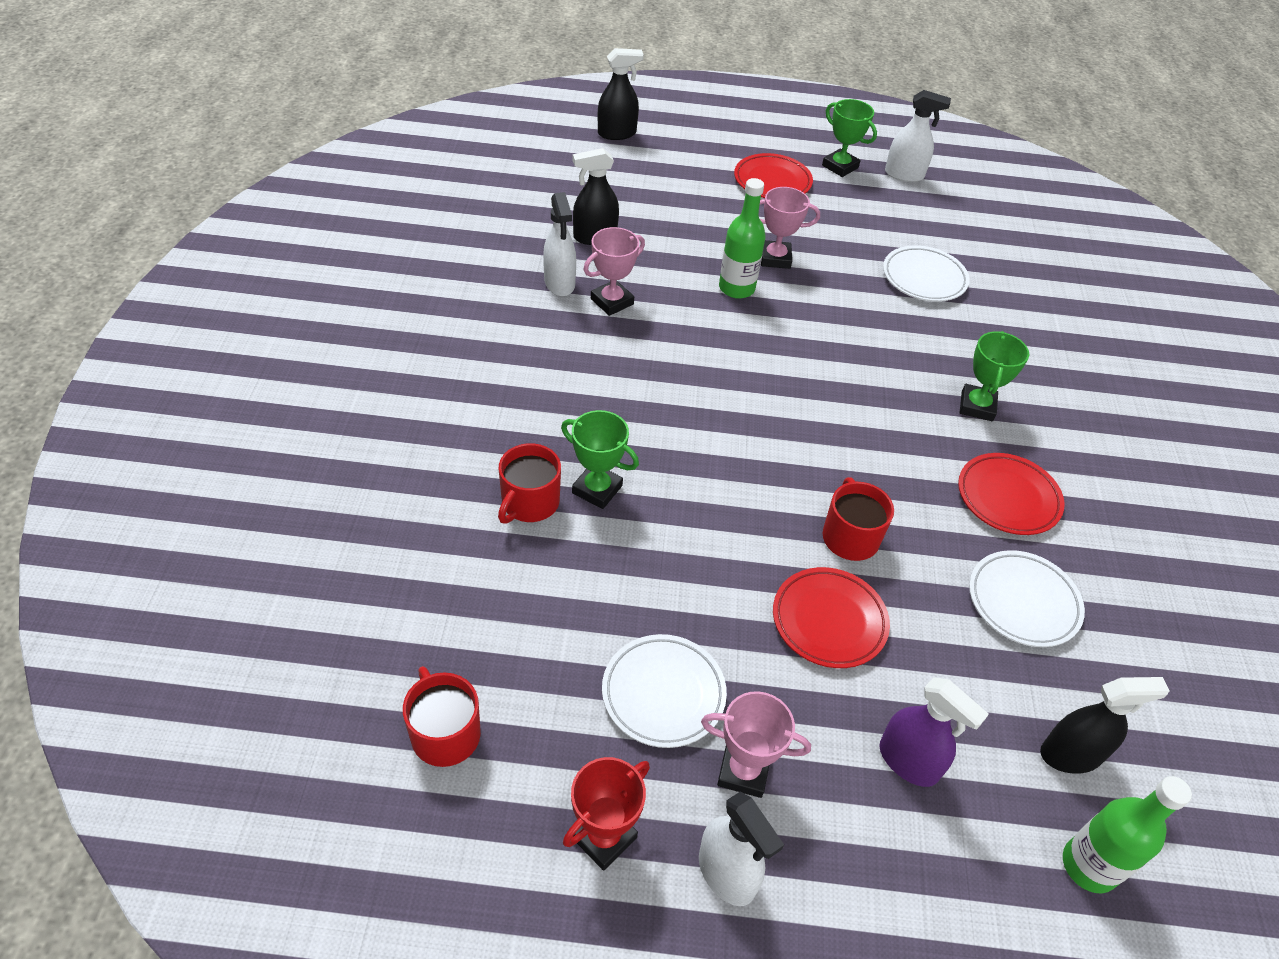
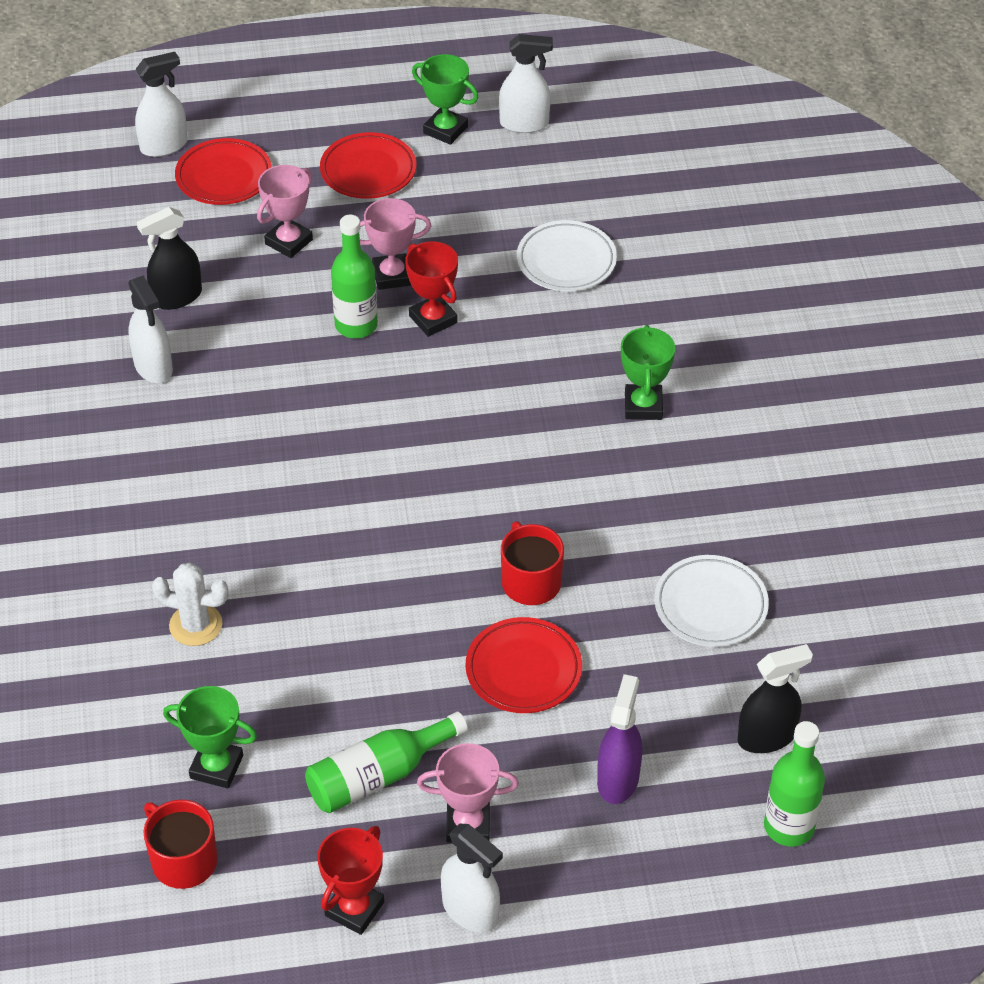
camera: 10 degrees left, 0 degrees up
red mug [498,443,561,524] -> white cactus [152,563,228,646]
green trophy [561,410,639,509] -> green trophy moved to [163,686,257,788]
pink trophy [584,227,645,316] -> pink trophy moved to [257,165,313,258]
black spray bottle [598,48,644,140] -> white spray bottle [135,52,188,157]
white plate [602,634,727,748] -> green bottle [305,712,468,813]
purple spray bottle [879,677,989,787] -> purple spray bottle turned 105 degrees counterclockwise [597,674,642,804]
red plate [958,453,1064,535] -> red plate moved to [175,138,272,205]
none -> red trophy [405,241,458,337]

